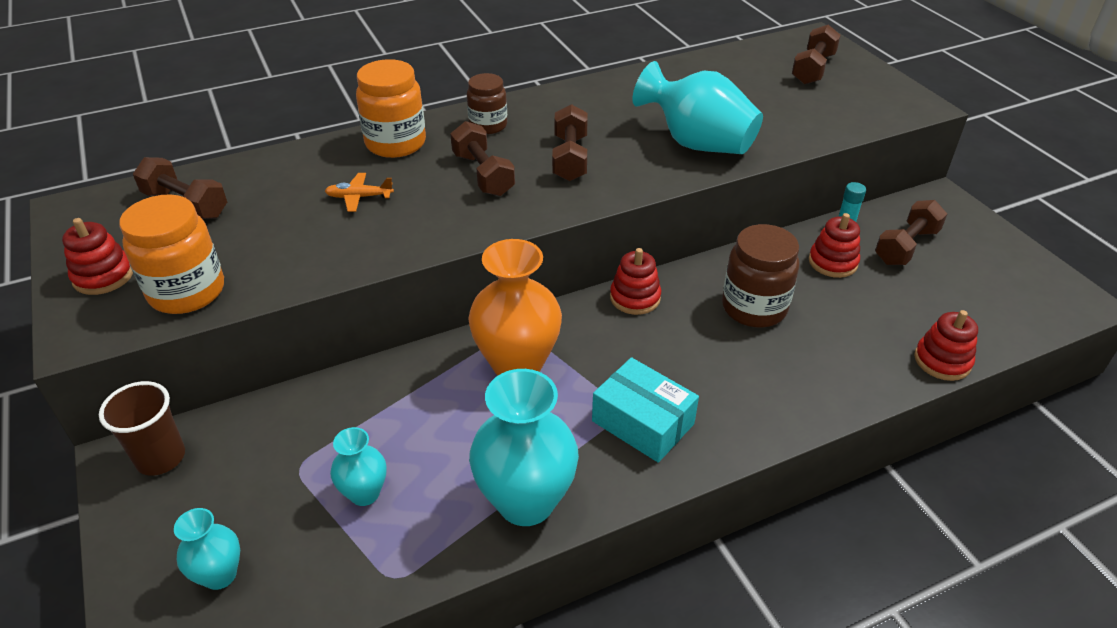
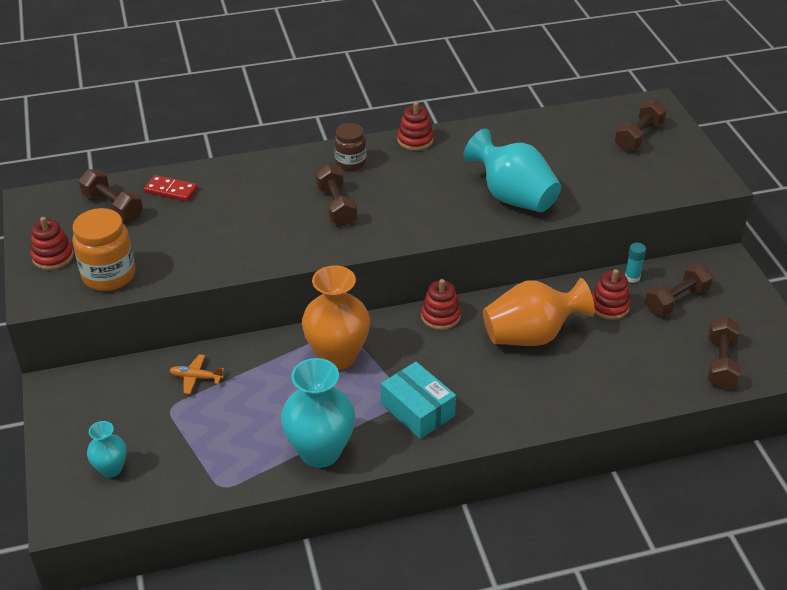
camera: 10 degrees right, 0 degrees up
brown cup [99,381,185,476] -> none
orange plane [325,173,394,212] -> orange plane moved to [169,354,224,394]
turquoise vase [330,427,387,506] -> none
orange jar [356,59,426,158] -> none
brown dumbbell [552,104,588,181] -> brown dumbbell moved to [708,316,741,389]
brown jar [722,224,799,328] -> orange vase [483,278,595,346]
red stacking toy [914,310,978,381] -> red stacking toy moved to [397,102,434,151]
none -> red domino [144,175,198,202]

